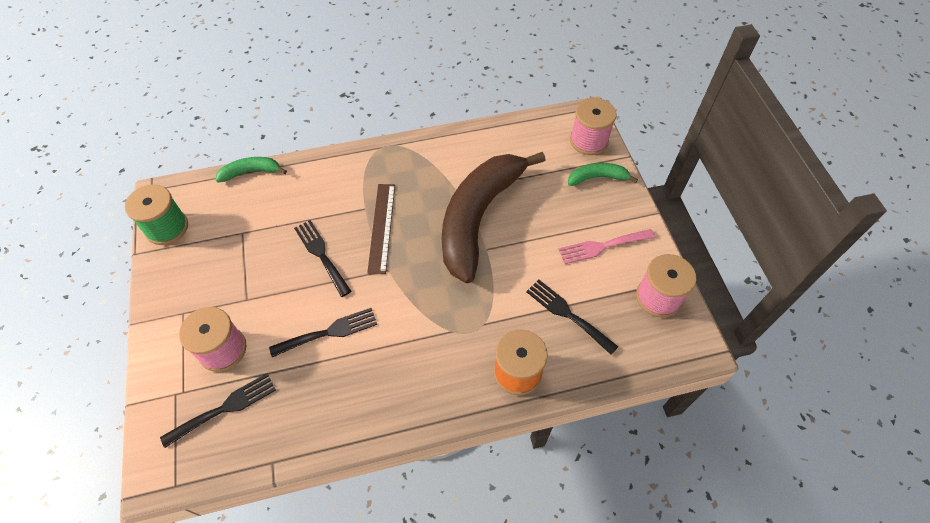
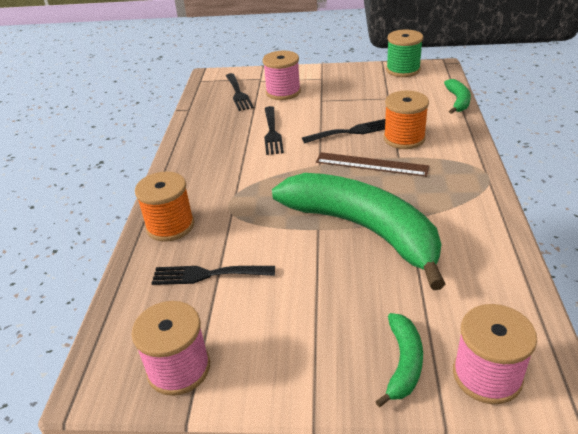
camera: 110 degrees right, 20 degrees down
brown banana [442,152,546,283] -> green banana [272,173,445,290]
black fork [526,279,618,355] -> black fork turned 150 degrees counterclockwise [152,266,275,285]
pink fork [559,229,655,264] -> none
none -> orange spool [384,91,429,149]

